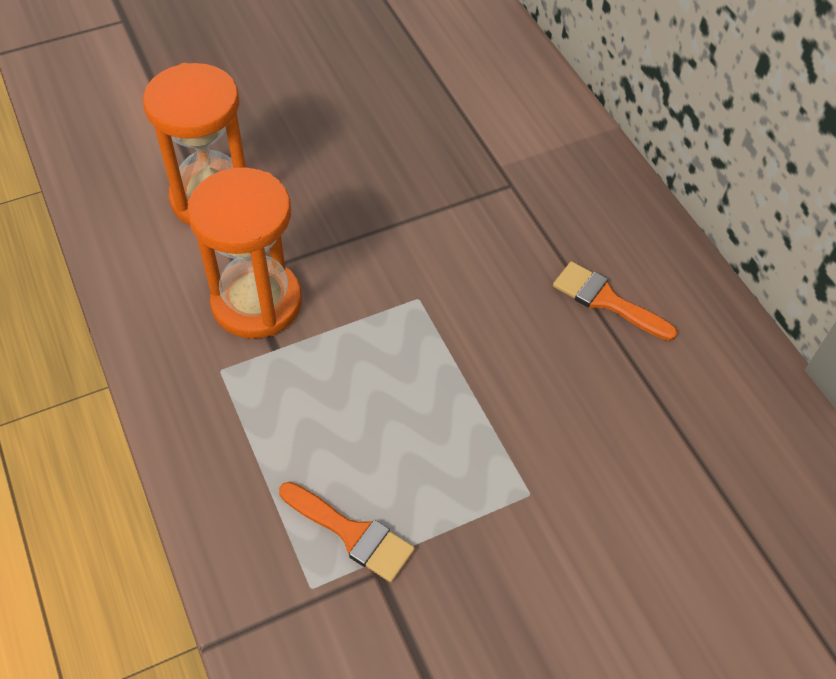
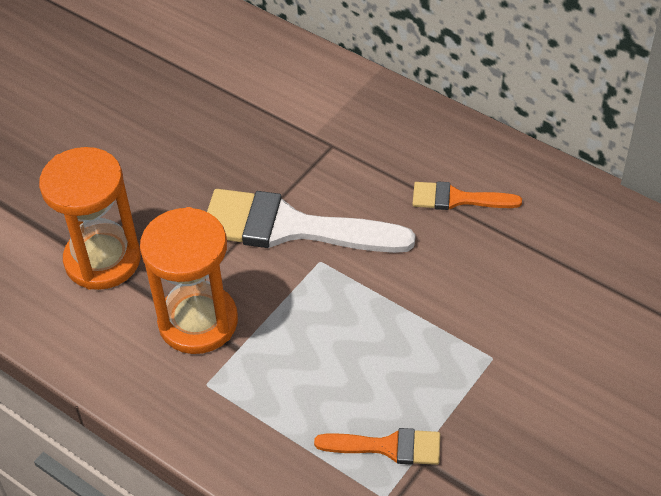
camera: 25 degrees left, 5 degrees down
none -> white brush [207,189,415,253]

